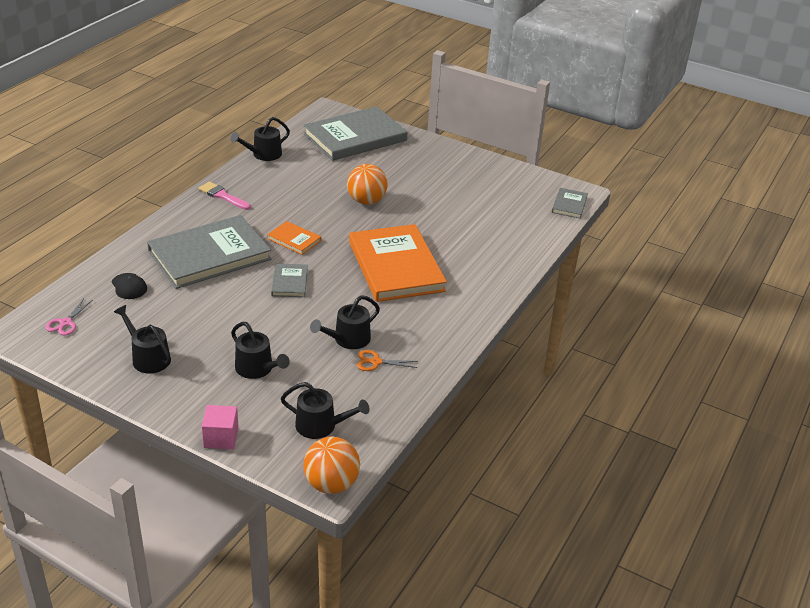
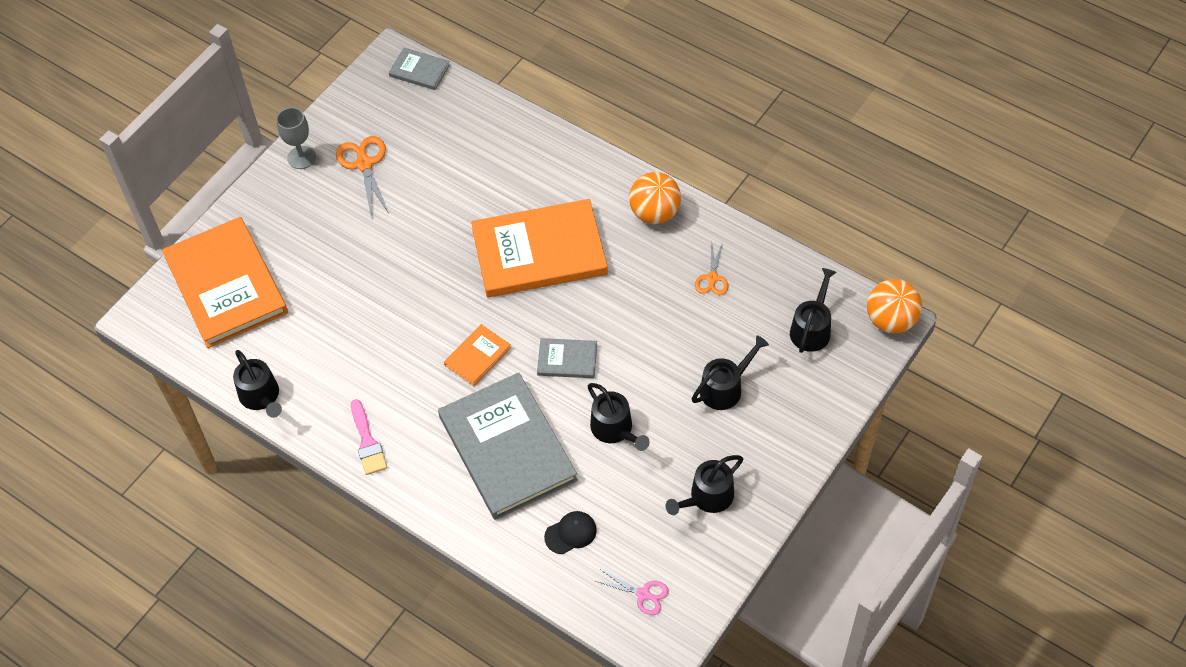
camera: 80 degrees left, 20 degrees up
pink brush [198,181,251,210] -> pink brush turned 60 degrees counterclockwise [351,399,387,475]
pink cube [201,405,239,449] -> none
grey book [303,106,408,161] -> orange book [162,217,288,348]
black watering can [310,295,380,349] -> black watering can moved to [588,383,650,451]
orange ball [347,164,388,205] -> orange ball moved to [629,172,681,224]
none -> grey goblet [277,107,316,169]
none -> orange scissors [336,136,388,215]

